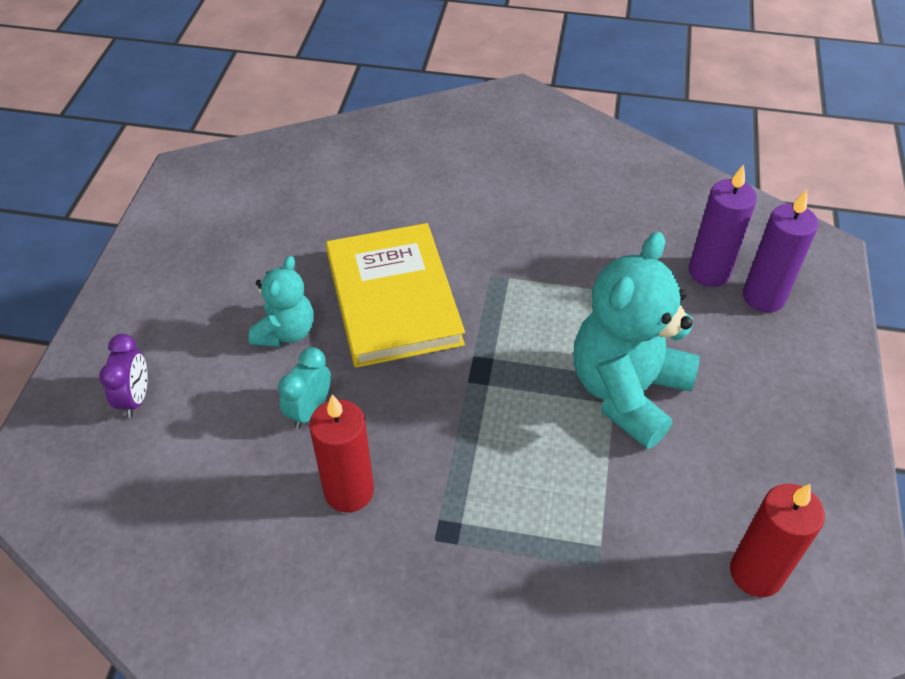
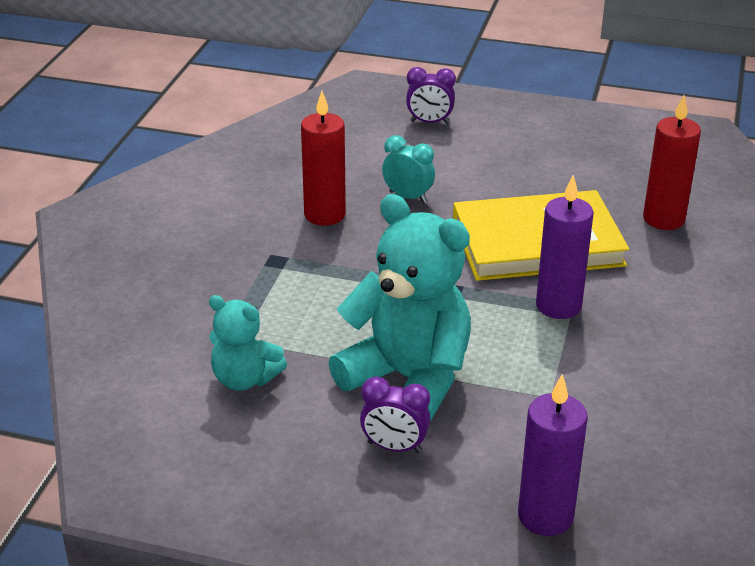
camera: 95 degrees right, 15 degrees down
turquoise teddy bear [249,256,314,347] -> turquoise teddy bear moved to [209,295,287,391]
purple candle [689,164,757,287] -> purple candle moved to [536,175,594,319]
red candle [730,484,825,597] -> red candle moved to [643,95,701,230]
none -> purple clock [360,377,430,453]

